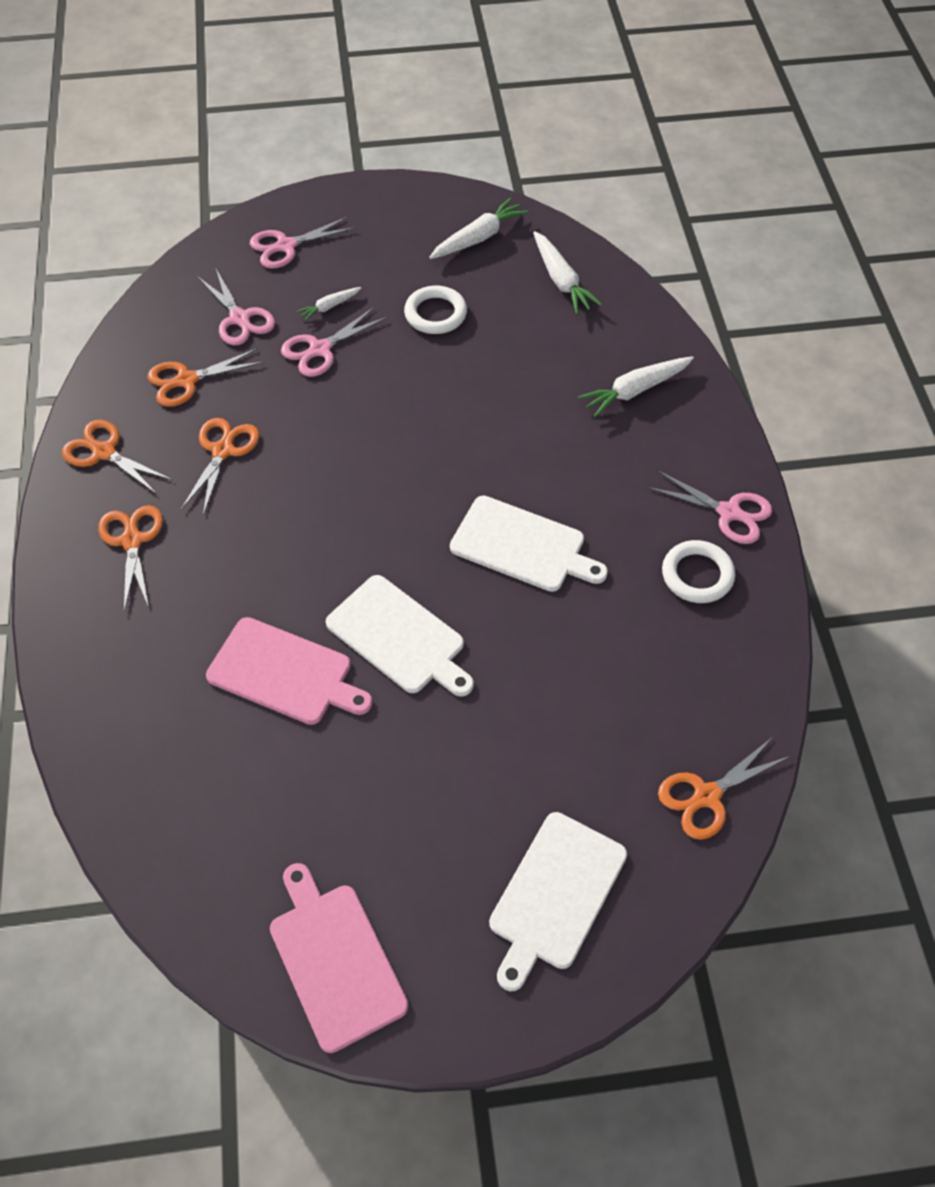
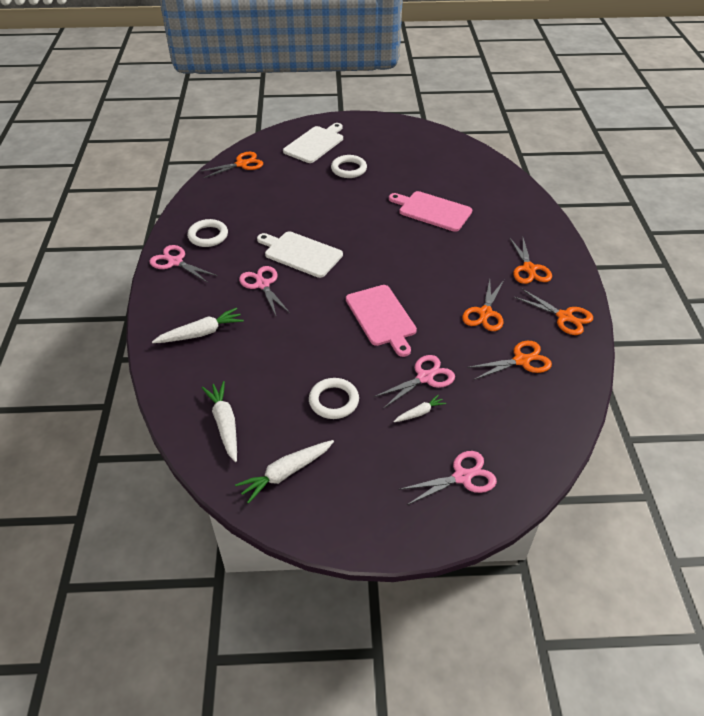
camera: 175 degrees left, 10 degrees down
pink scissors [197,269,275,345] -> pink scissors moved to [239,266,290,318]
pink cutting board [270,863,409,1053] -> pink cutting board moved to [346,285,417,357]
white cutting board [326,575,474,697] -> none
none -> white ring [331,155,367,178]

